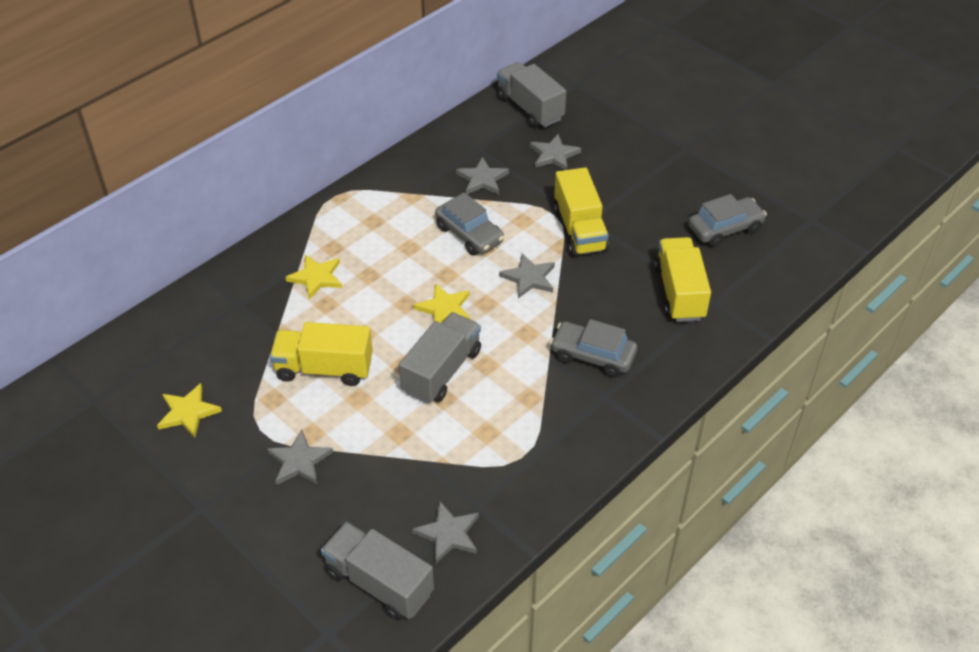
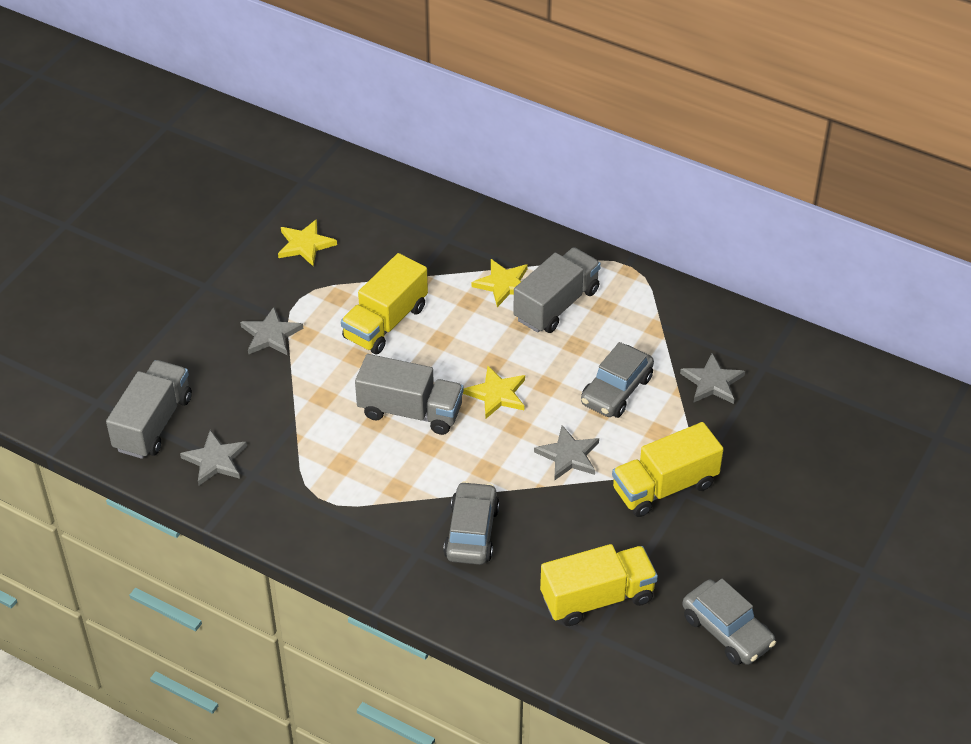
camera: 75 degrees right, 0 degrees up
yellow truck [270,322,373,386] -> yellow truck turned 135 degrees counterclockwise [341,253,428,354]
grey truck [497,62,566,128] -> grey truck moved to [513,247,601,333]
grey star [530,134,581,170] -> none

